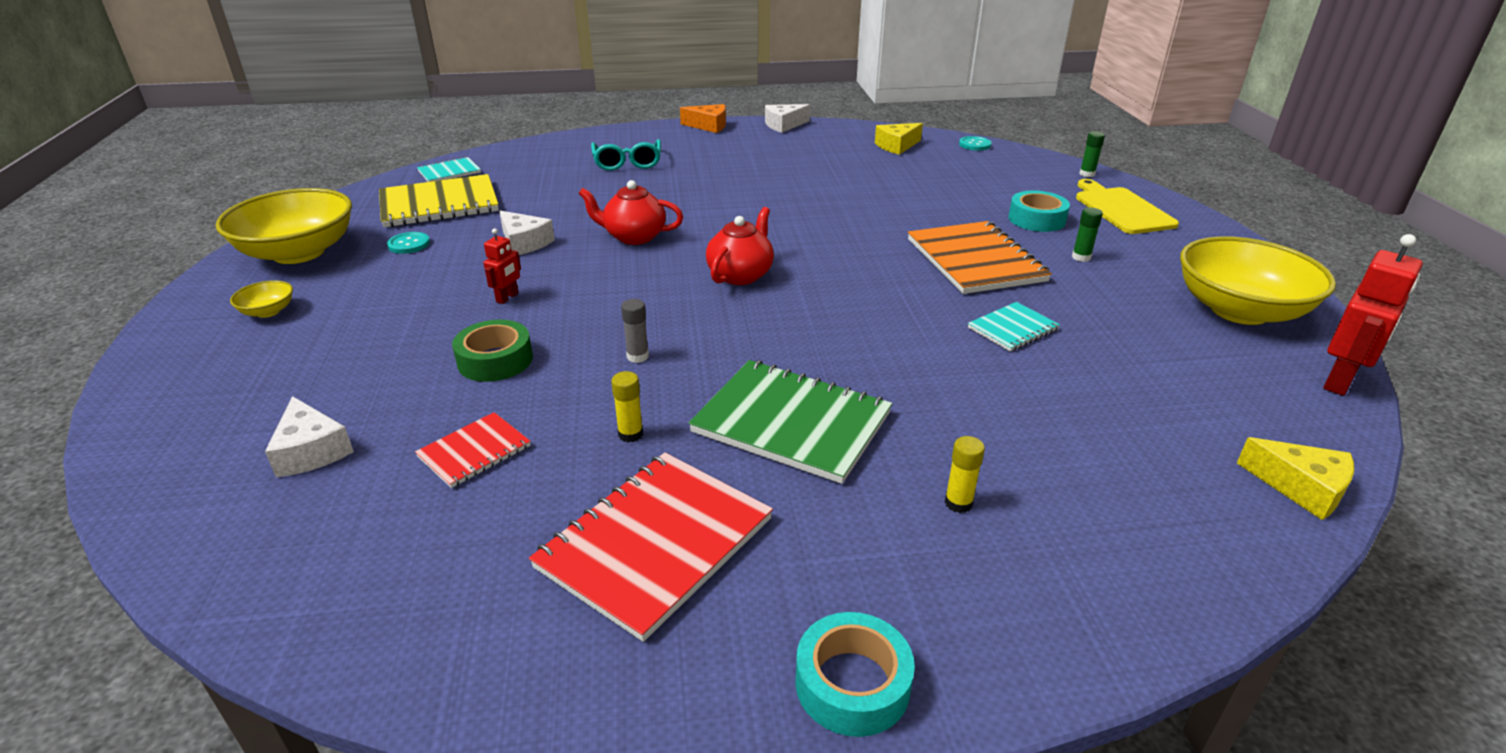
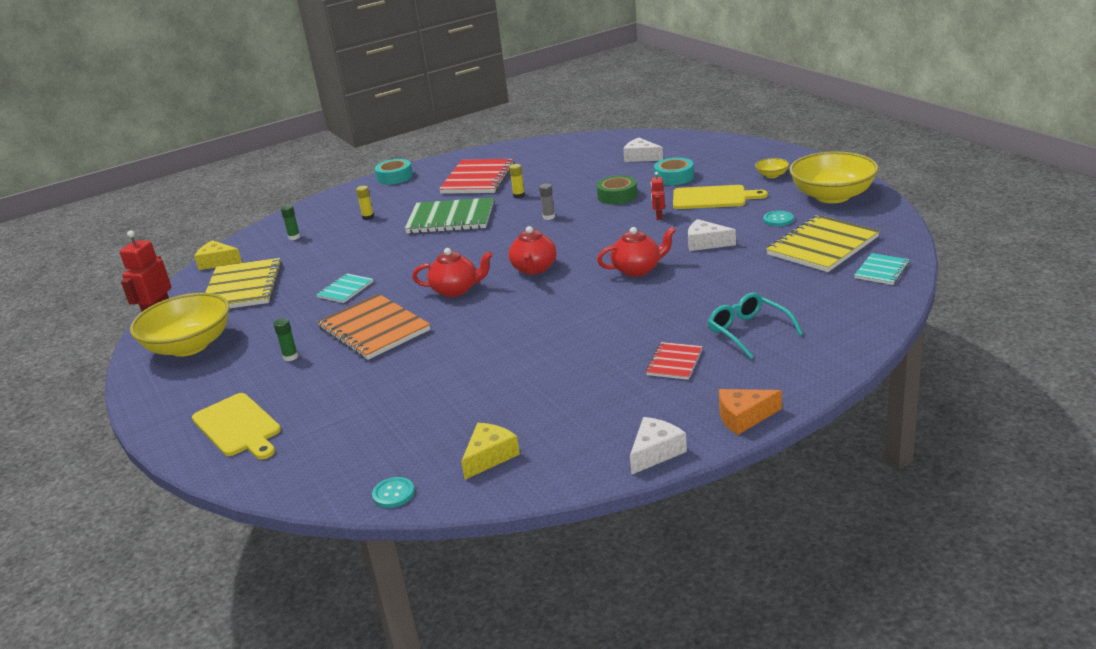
camera: 160 degrees right, 5 degrees down
red notebook [415,412,531,488] -> red notebook moved to [646,342,702,380]
turquoise tape [1009,190,1070,232] -> turquoise tape moved to [654,157,694,185]
green glue stick [1079,131,1105,177] -> green glue stick moved to [281,205,301,240]
none -> yellow notebook [205,258,282,308]
none -> red teapot [412,248,493,297]
none -> yellow cutting board [673,185,768,209]

